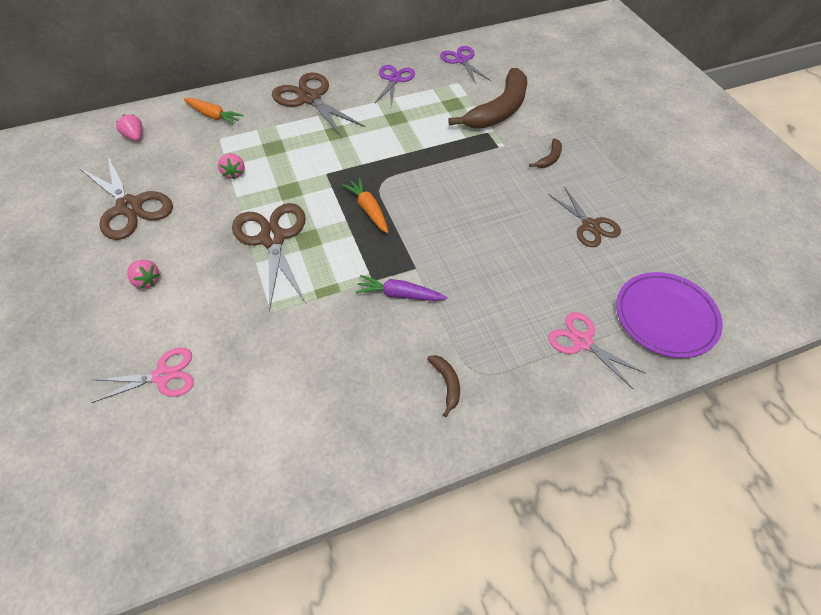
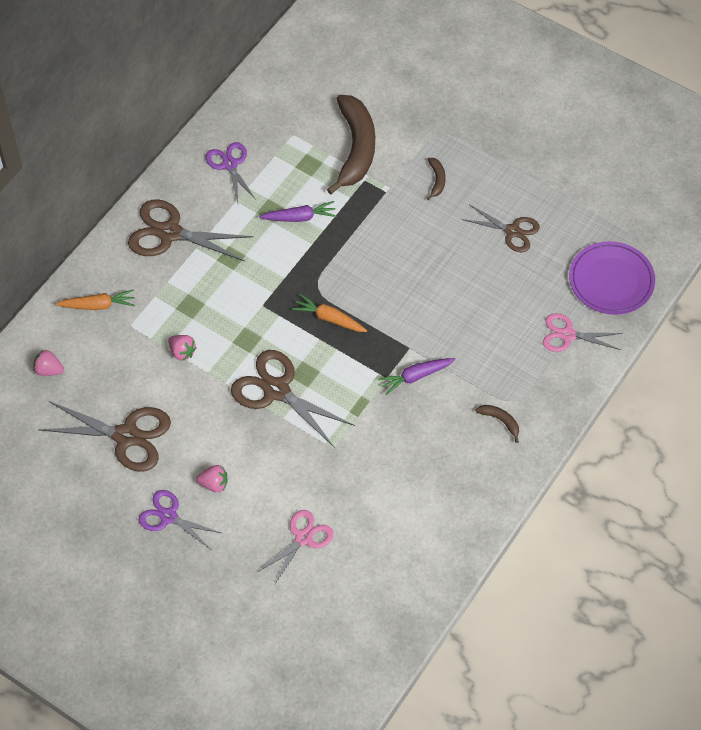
camera: 35 degrees left, 5 degrees up
purple scissors [440,46,491,84] -> purple scissors moved to [139,490,221,549]
none -> purple carrot [259,201,336,222]

